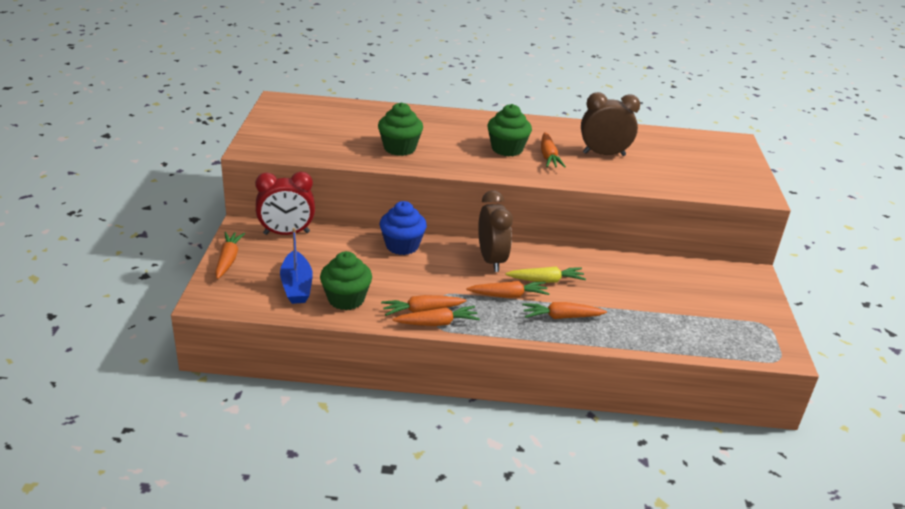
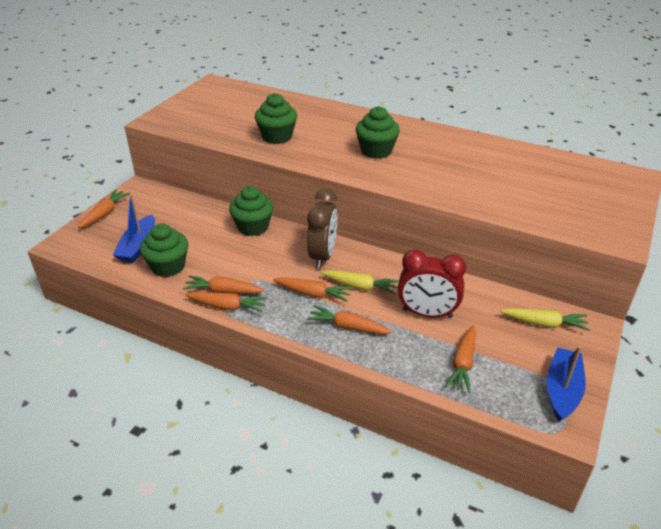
camera: 25 degrees right, 5 degrees up
red clock [255,172,315,235] -> red clock moved to [398,249,466,318]
blue cupcake [380,201,427,255] -> green cupcake [229,186,273,236]
orange carrot [541,132,566,168] -> orange carrot moved to [445,325,476,393]
brown clock [581,92,640,156] -> none
none -> yellow carrot [500,308,590,331]
none -> blue boat [547,346,586,422]

